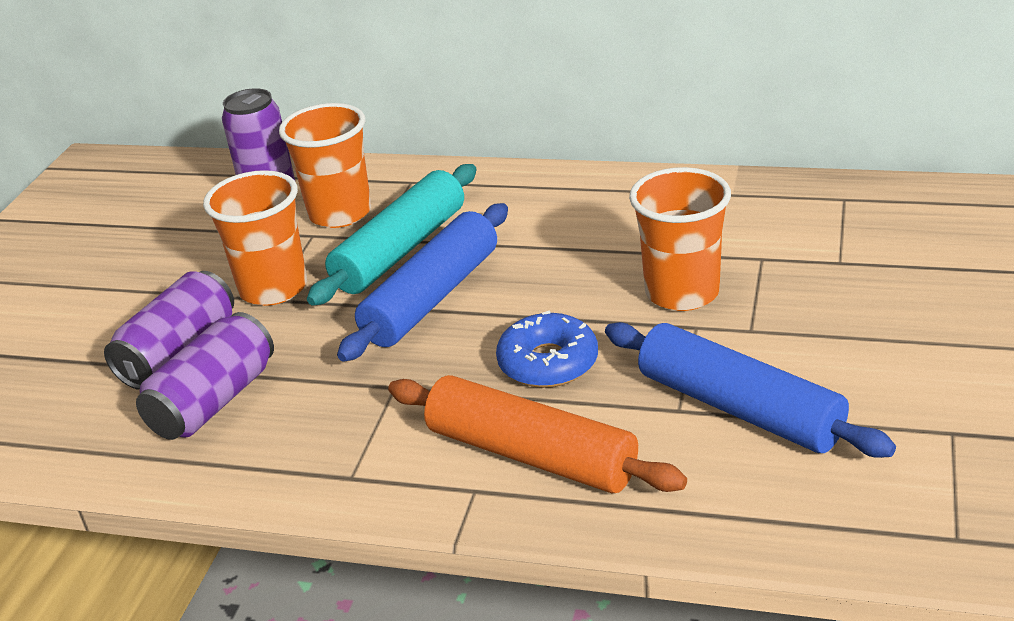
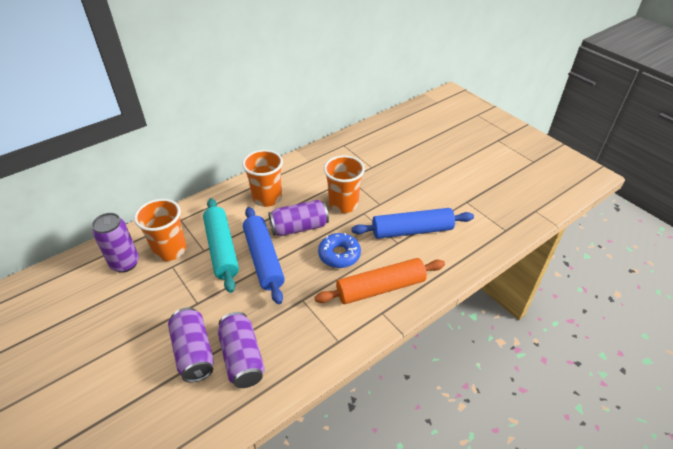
camera: 55 degrees left, 10 degrees up
orange cup [203,170,307,306] -> orange cup moved to [242,150,283,207]
none -> purple can [268,200,329,236]

